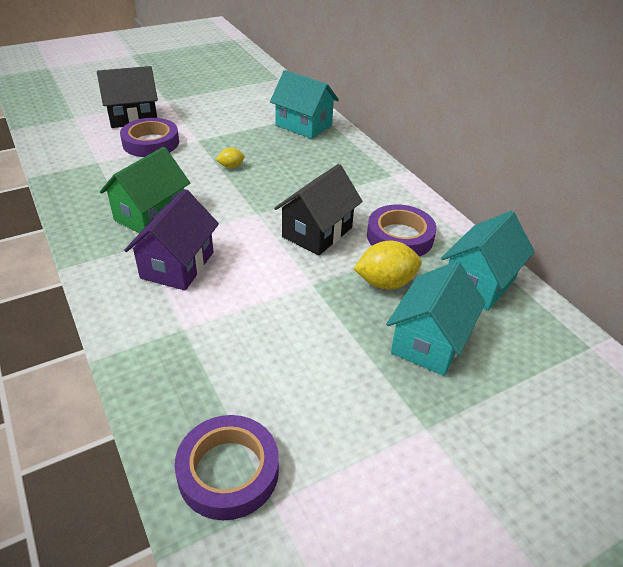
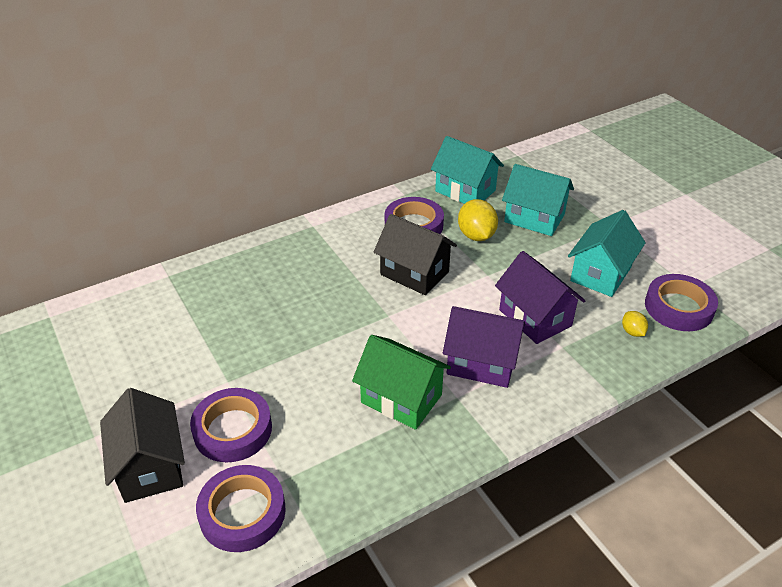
camera: 90 degrees left, 0 degrees up
yellow lemon [216,148,245,168] -> yellow lemon moved to [622,311,648,337]
turquoise house [270,70,339,139] -> turquoise house moved to [568,210,646,297]
none -> purple tape [196,465,286,552]
none -> purple house [495,251,586,344]

